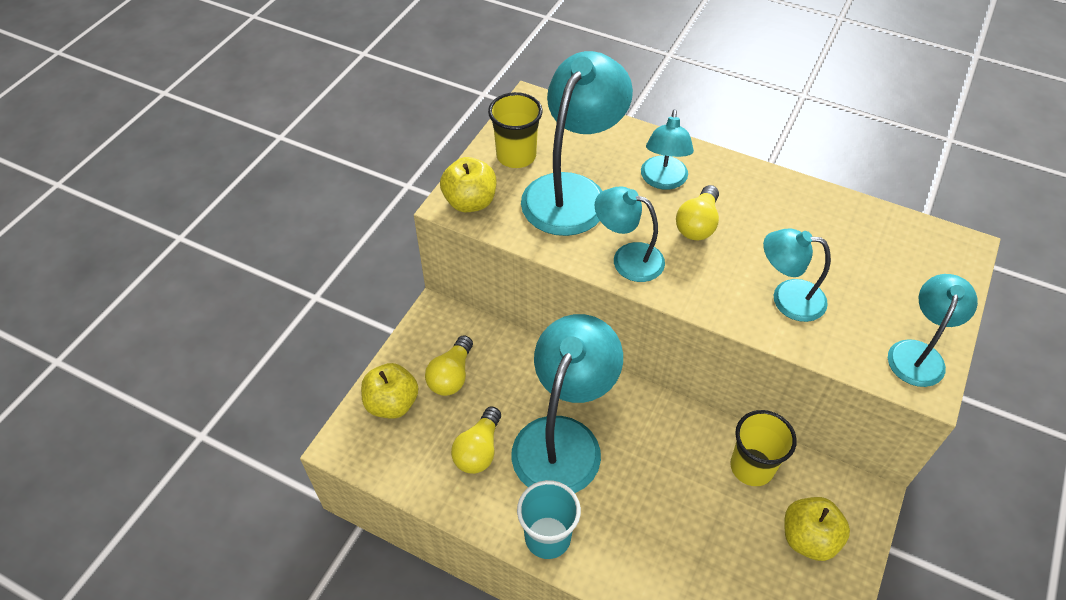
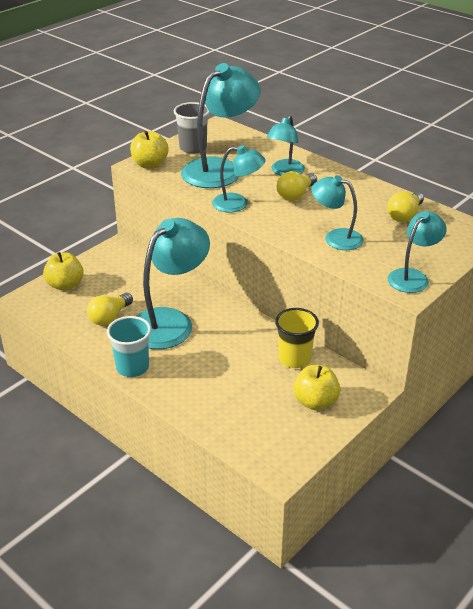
camera: 15 degrees right, 15 degrees down
yellow light bulb [425,335,473,396] -> yellow light bulb moved to [387,191,424,222]
yellow cup [488,92,543,168] -> grey cup [174,102,210,154]
turquoise lamp [595,186,665,282] -> turquoise lamp turned 150 degrees clockwise [212,145,266,212]

